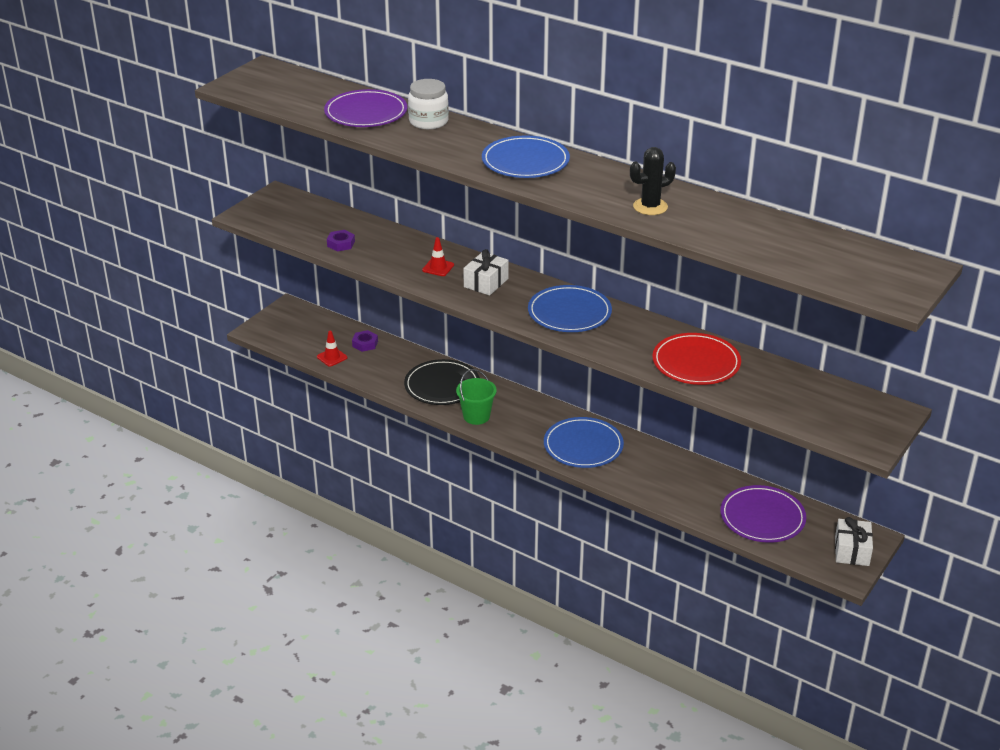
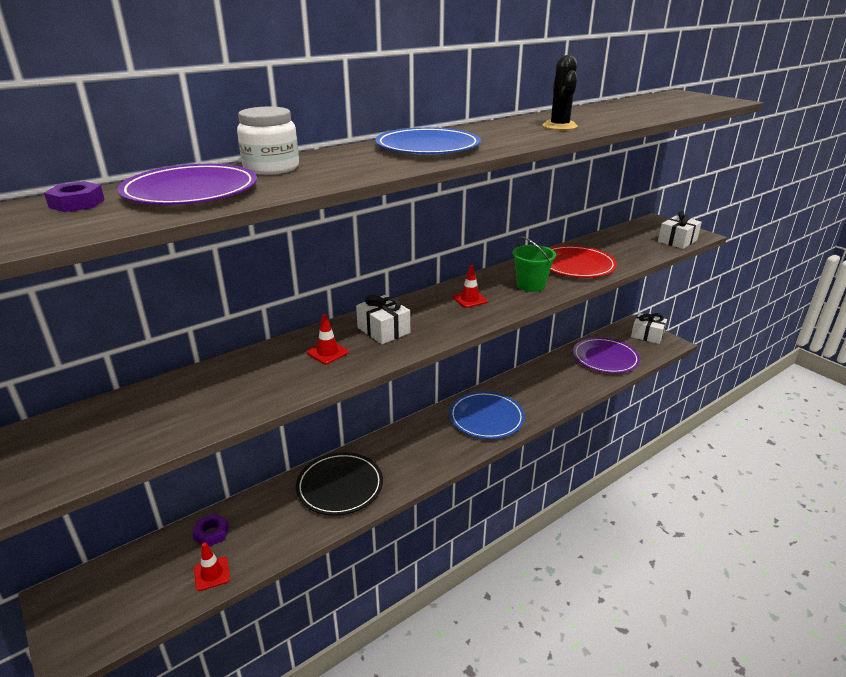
camera: 70 degrees left, 5 degrees down
purple nut [327,230,355,252] -> purple nut moved to [44,181,105,212]
green bucket [456,369,497,425] -> green bucket moved to [512,236,556,292]
blue plate [528,285,612,332] -> red traffic cone [453,265,488,308]
none -> white gift [658,211,702,249]

